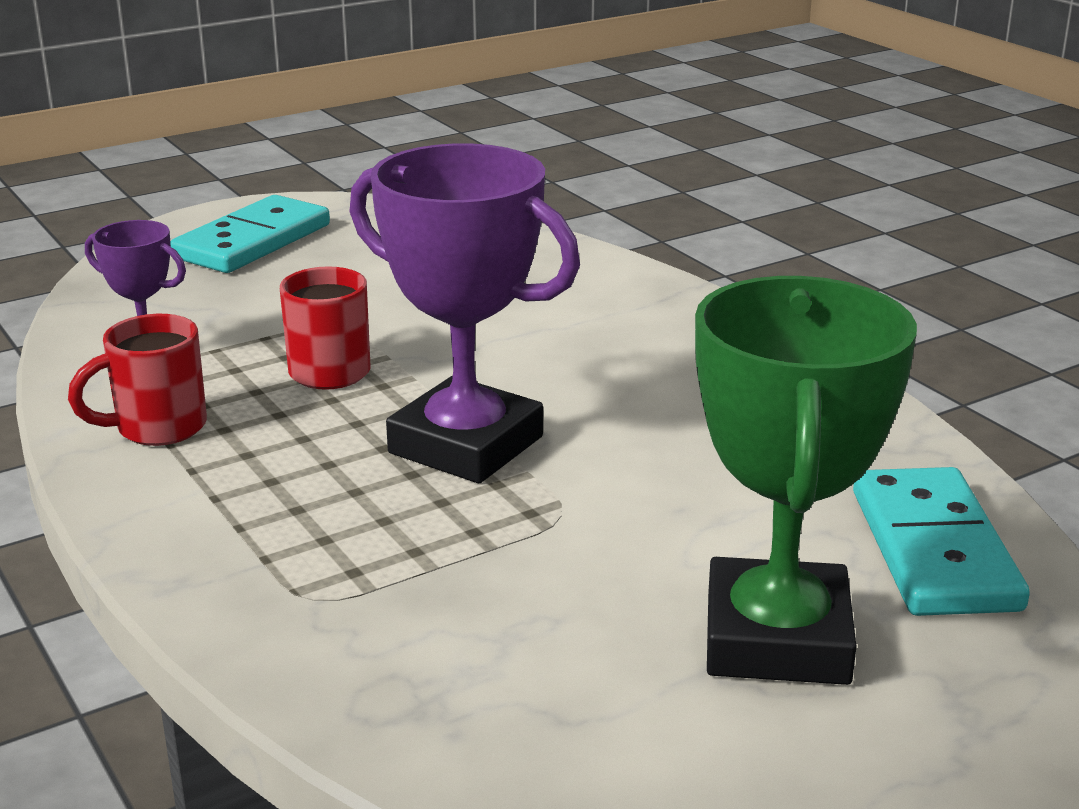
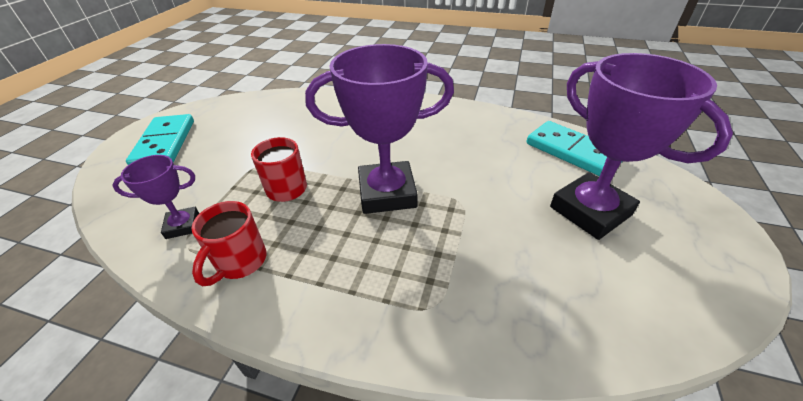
camera: 40 degrees left, 15 degrees up
green trophy [695,276,917,685] -> purple trophy [550,53,733,240]

